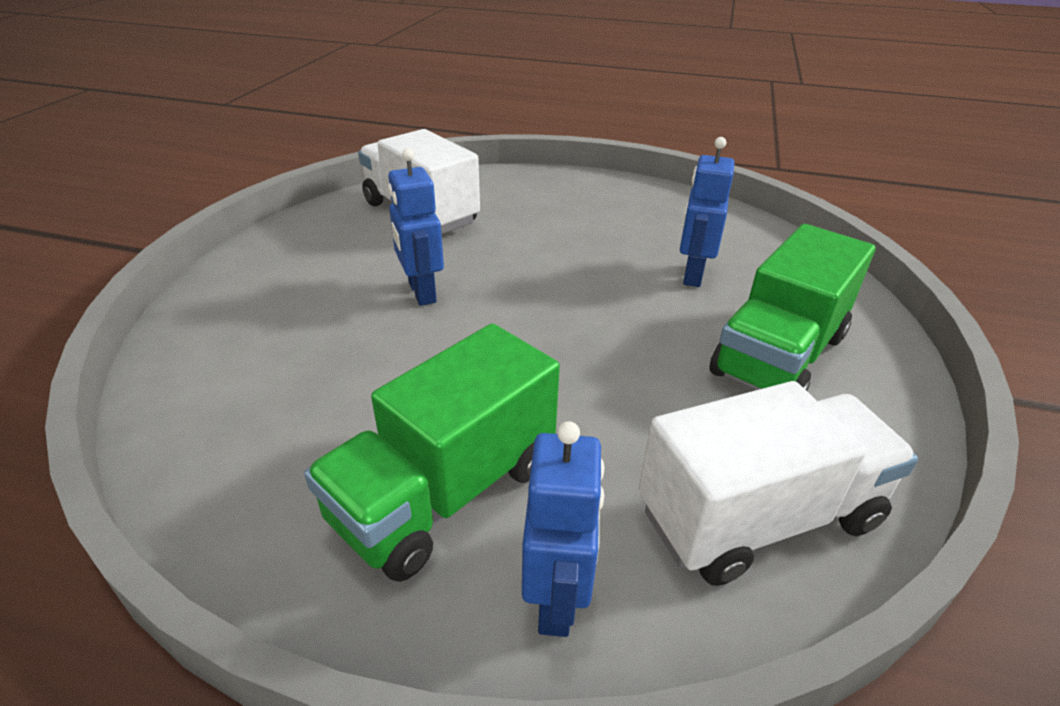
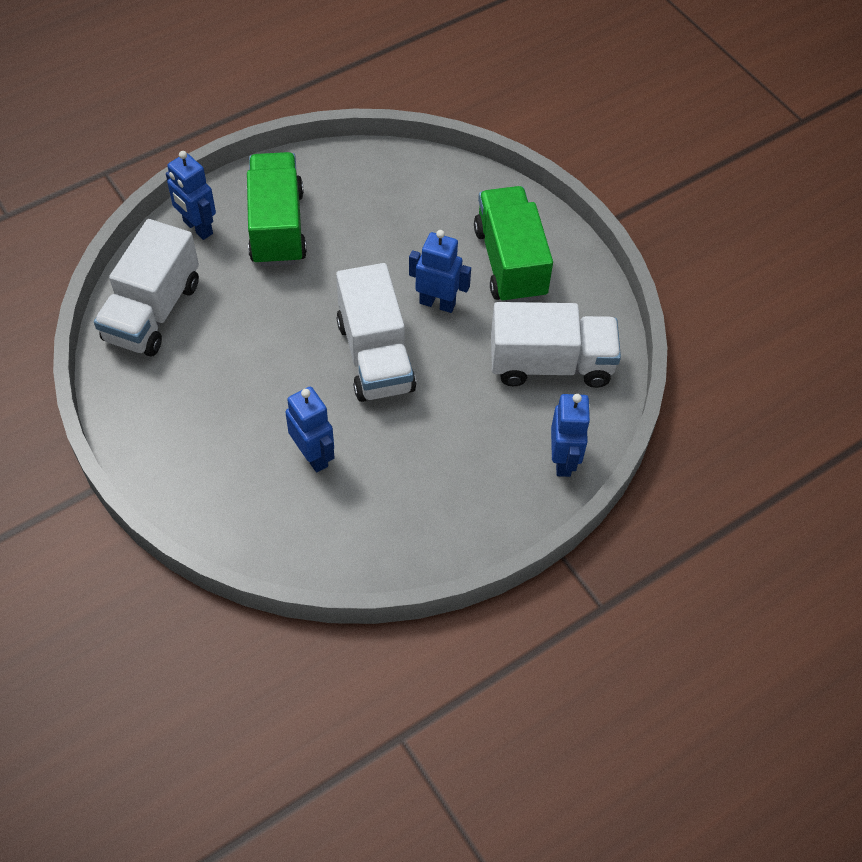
camera: 130 degrees right, 20 degrees up
green truck [709,224,876,391] -> green truck moved to [474,186,553,302]
none -> white truck [336,263,416,402]
none -> blue robot [551,394,591,477]

